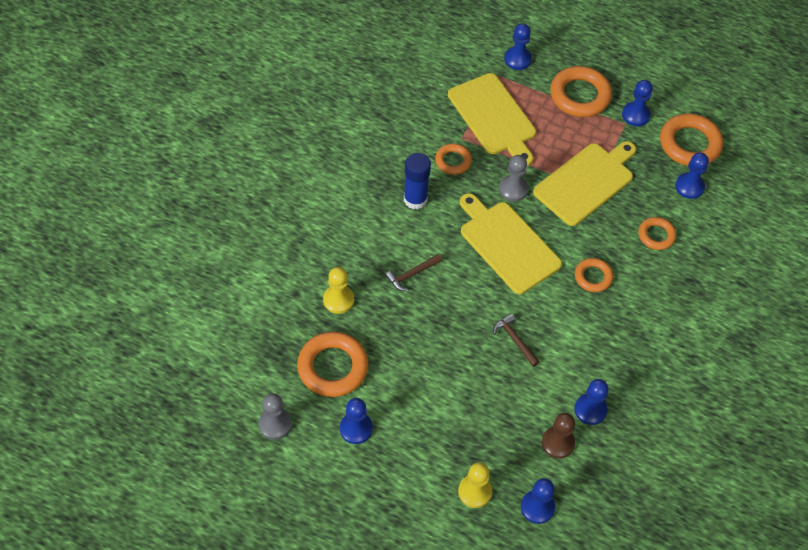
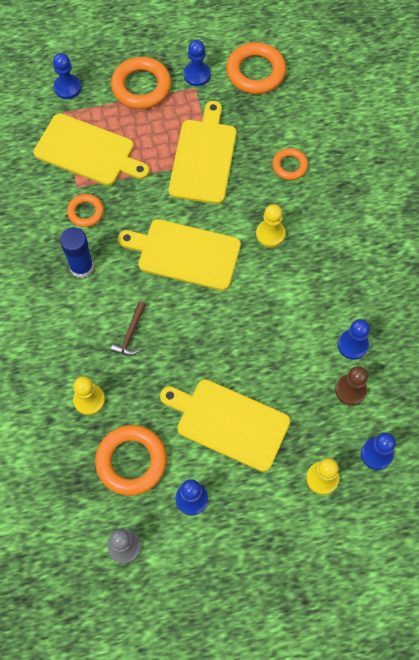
camera: 35 degrees left, 10 degrees up
brown hammer [493,313,540,367] -> none
grey pawn [499,155,528,202] -> none
orange ring [575,258,613,292] -> yellow pawn [256,204,285,247]
blue pawn [675,152,709,199] -> none
none -> yellow cutting board [160,379,290,472]

